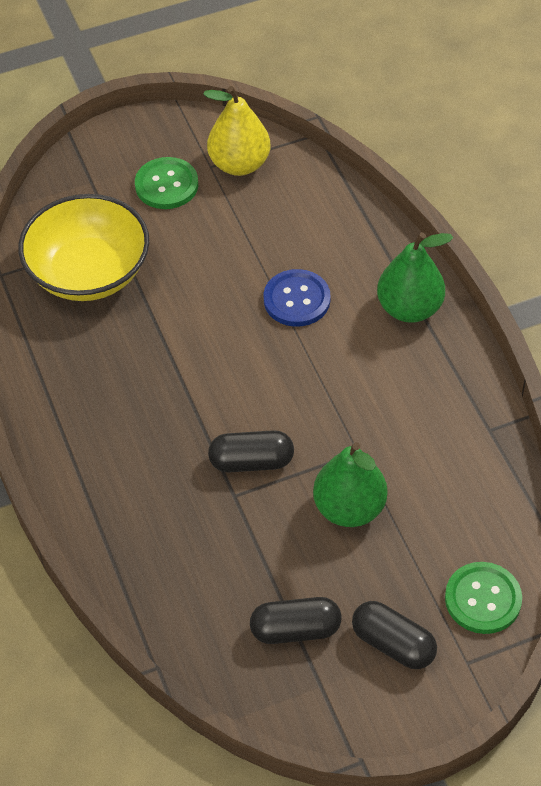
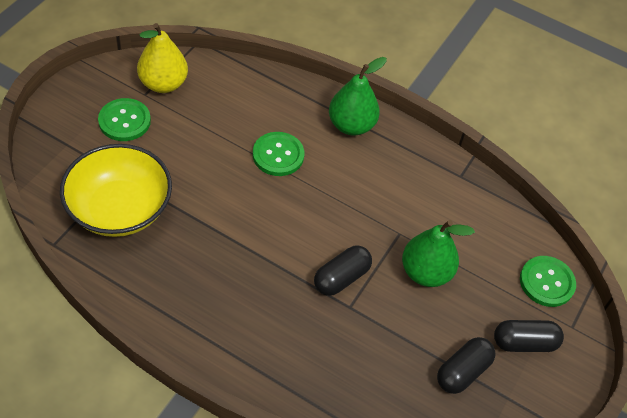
camera: 45 degrees left, 0 degrees up
blue button [263,269,331,327] -> green button [253,132,304,176]

